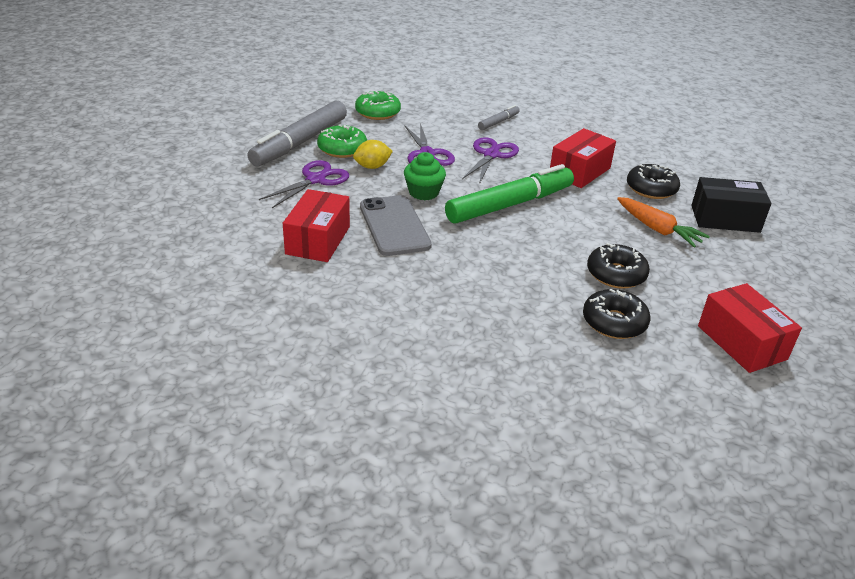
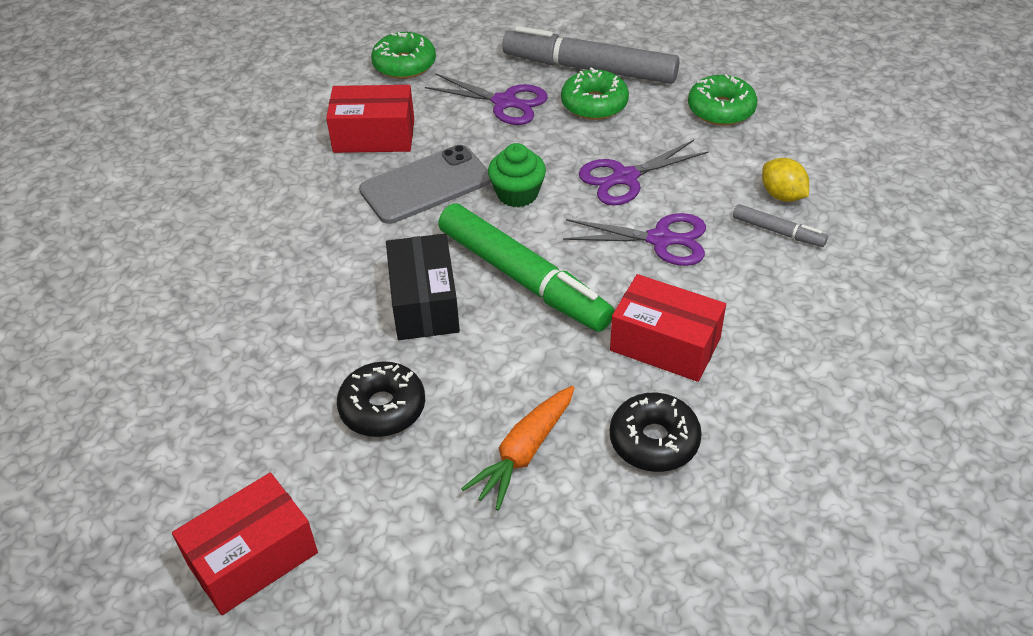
camera: 80 degrees right, 10 degrees up
yellow lemon [353,140,393,169] -> yellow lemon moved to [762,158,809,202]
black donut [583,289,650,339] -> none
black box [691,177,771,233] -> black box moved to [386,234,460,340]
none -> green donut [371,32,436,79]

